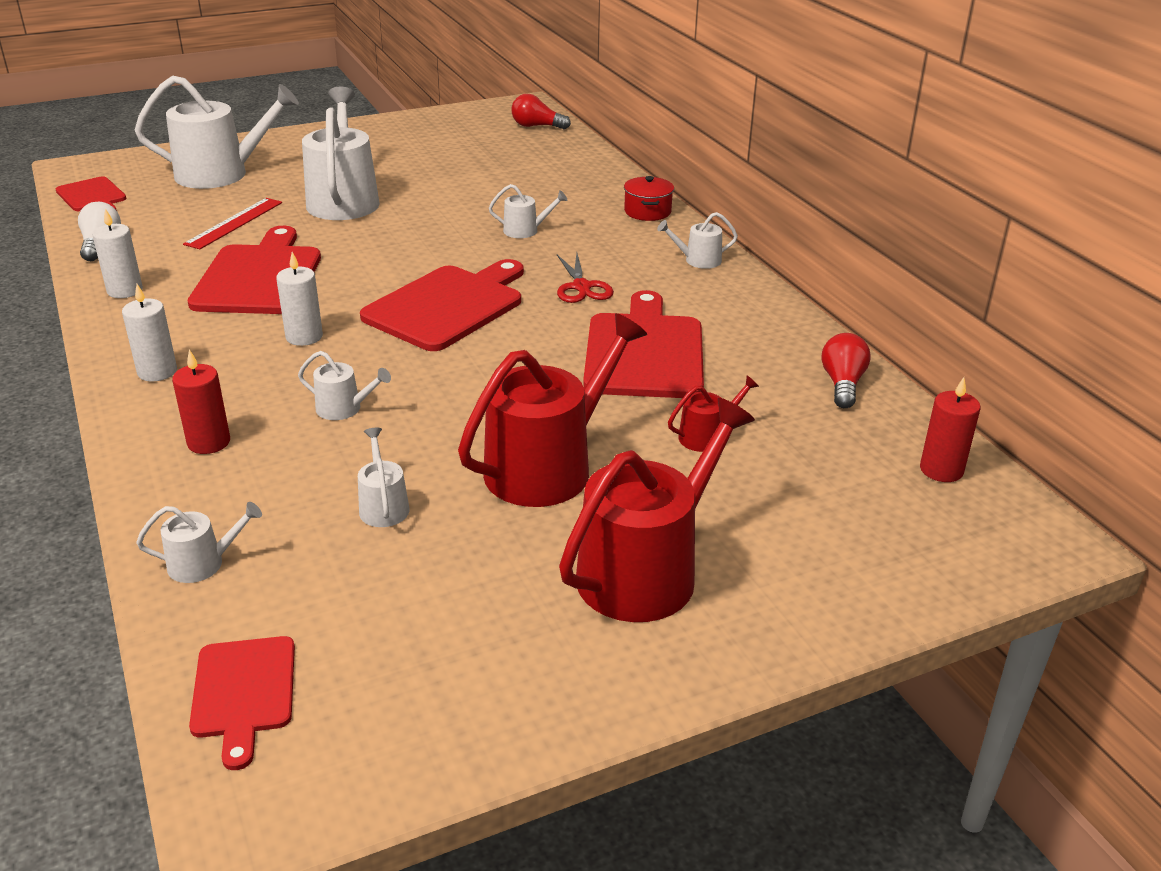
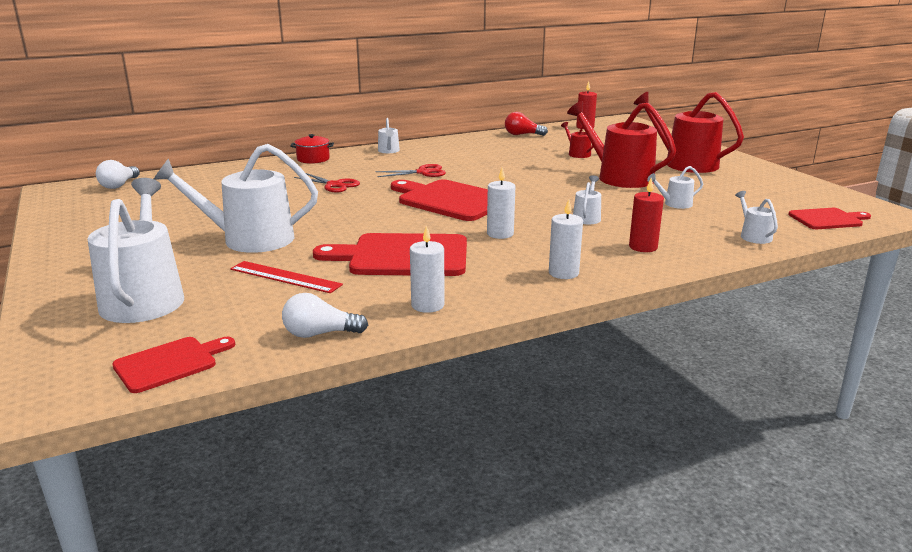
camera: 90 degrees left, 10 degrees down
white watering can [489,184,567,238] -> red scissors [294,173,360,193]
red light bulb [511,94,571,130] -> white light bulb [96,160,140,189]
red cutting board [583,290,704,398] -> none

